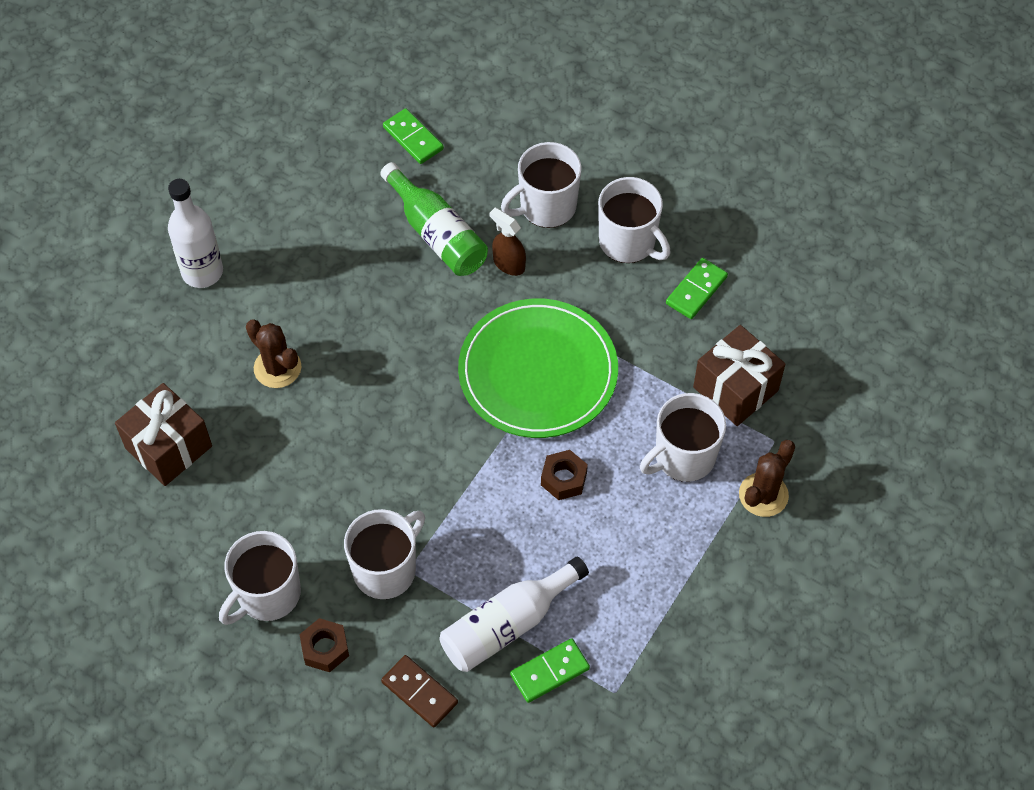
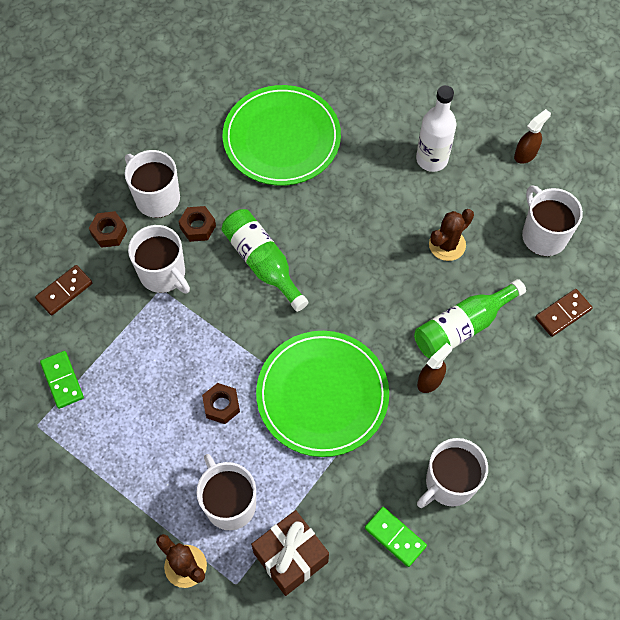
camera: 95 degrees right, 5 degrees up
brown gift [115,383,212,486] -> green plate [223,85,341,186]
brown cactus [246,320,301,388] -> brown cactus moved to [429,209,474,261]
green domino [383,108,444,164] -> brown domino [535,289,593,337]
white bottle [439,556,589,672] -> none
white mug [501,142,581,228] -> white mug moved to [522,185,583,256]
none -> brown nut [179,206,216,242]
none -> green bottle [222,209,309,312]
none -> brown spray bottle [514,109,551,164]

